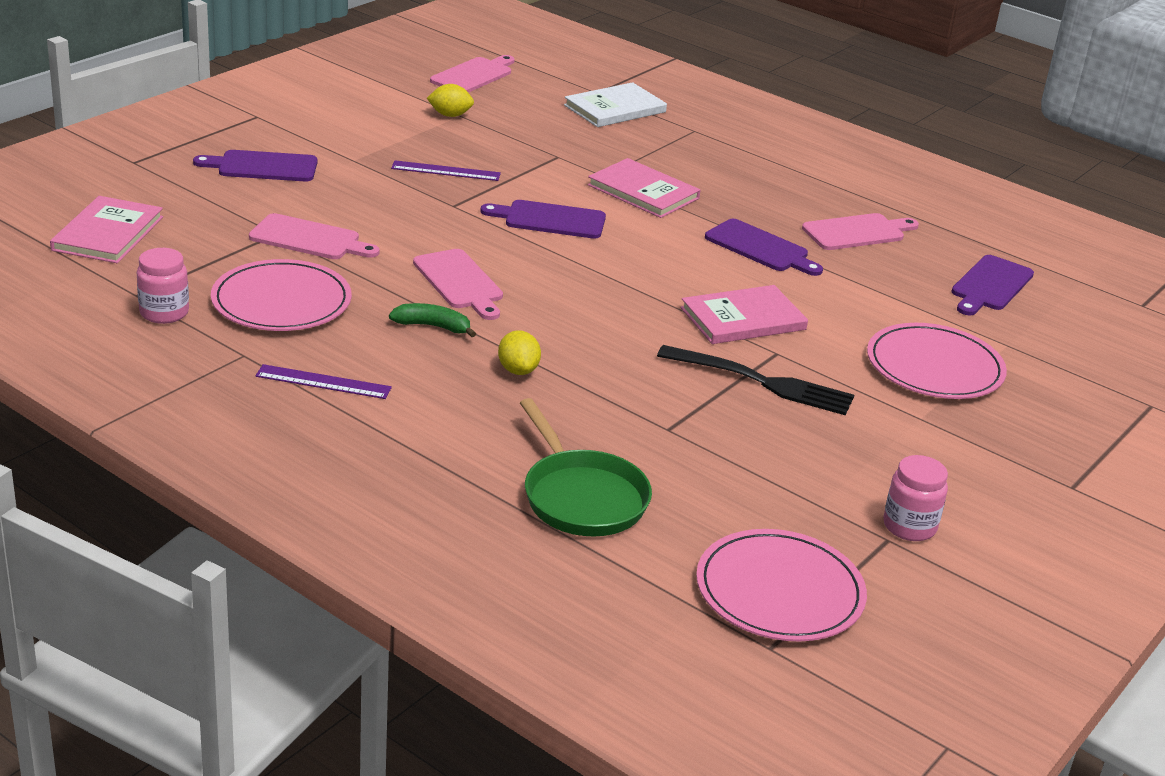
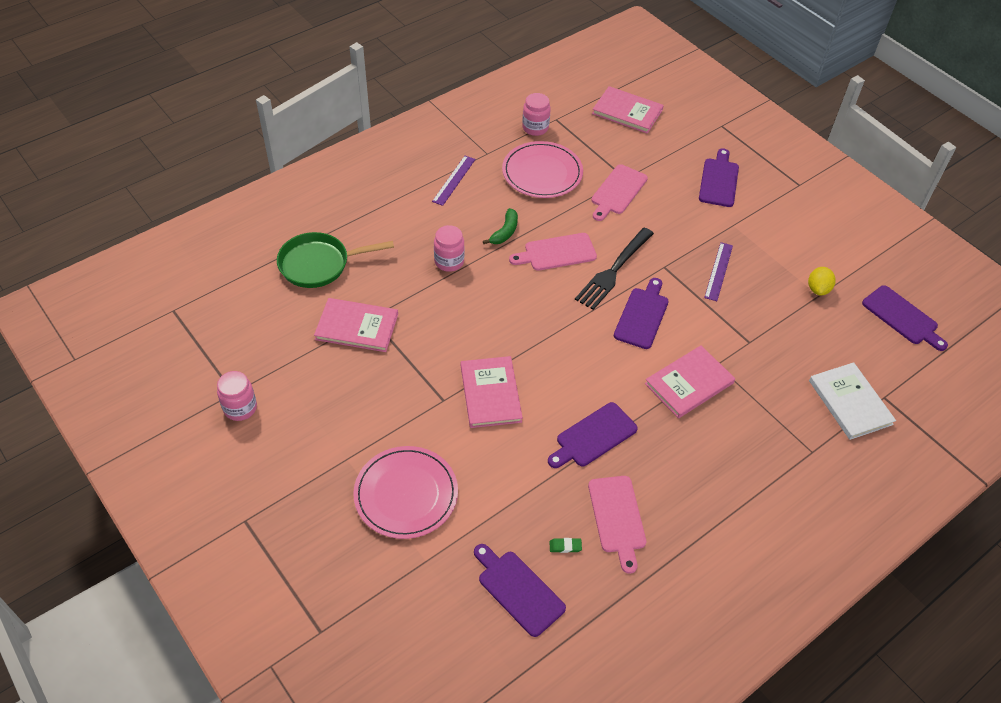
camera: 105 degrees right, 20 degrees up
pink cutting board [430,55,515,92] -> purple cutting board [862,285,948,351]
yellow lemon [498,330,541,375] -> pink jar [434,225,465,272]
black fork [657,345,854,415] -> black fork moved to [575,228,654,310]
pink plate [696,529,867,641] -> none
none -> pink book [314,298,398,352]
none -> green eraser [549,538,582,553]

